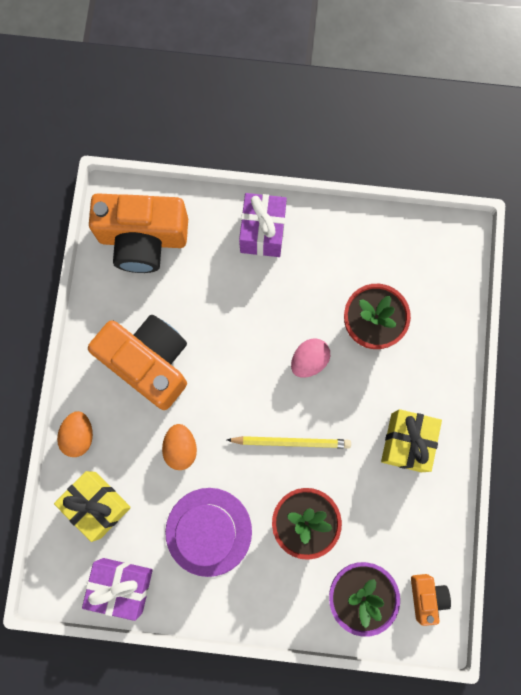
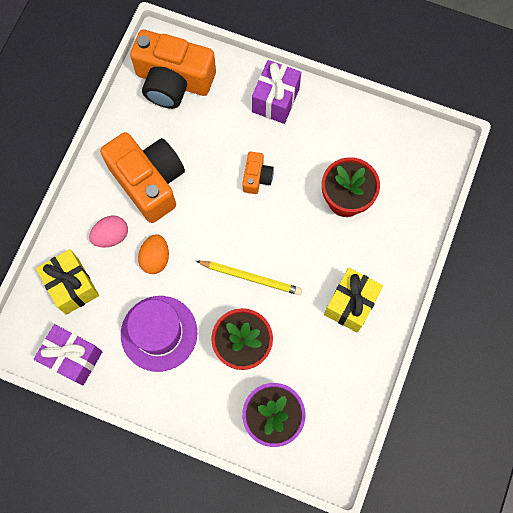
camera: 15 degrees right, 5 degrees down
orange egg [57,411,93,457] -> none
pink egg [291,338,330,377] -> pink egg moved to [89,215,128,248]
orange camera [411,574,451,626] -> orange camera moved to [242,152,274,194]

